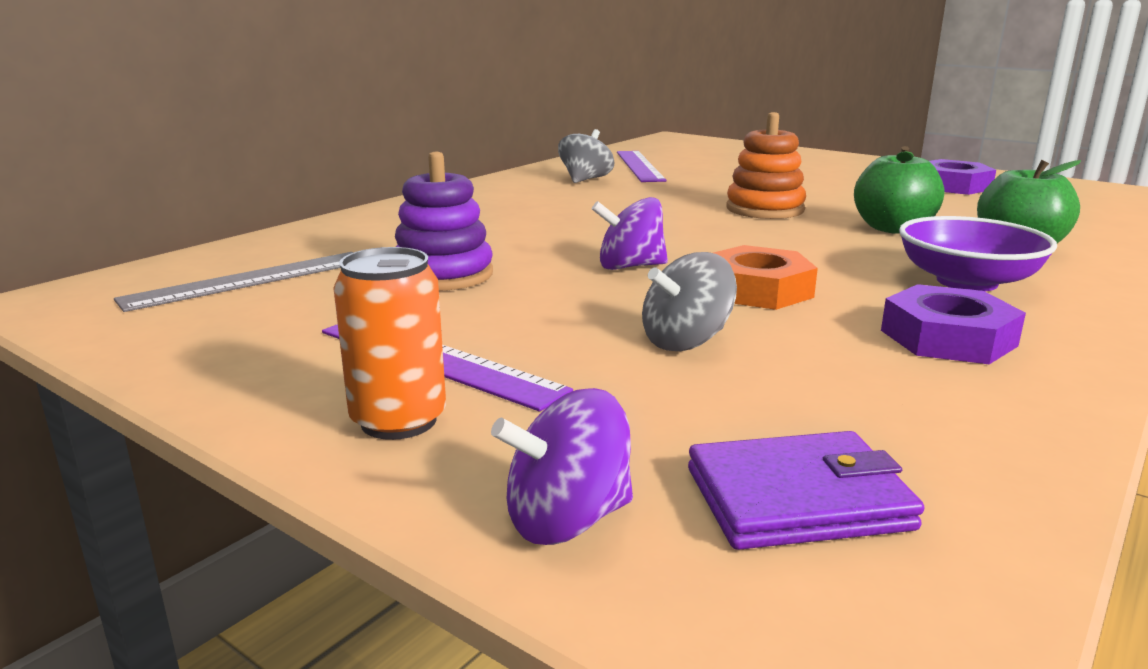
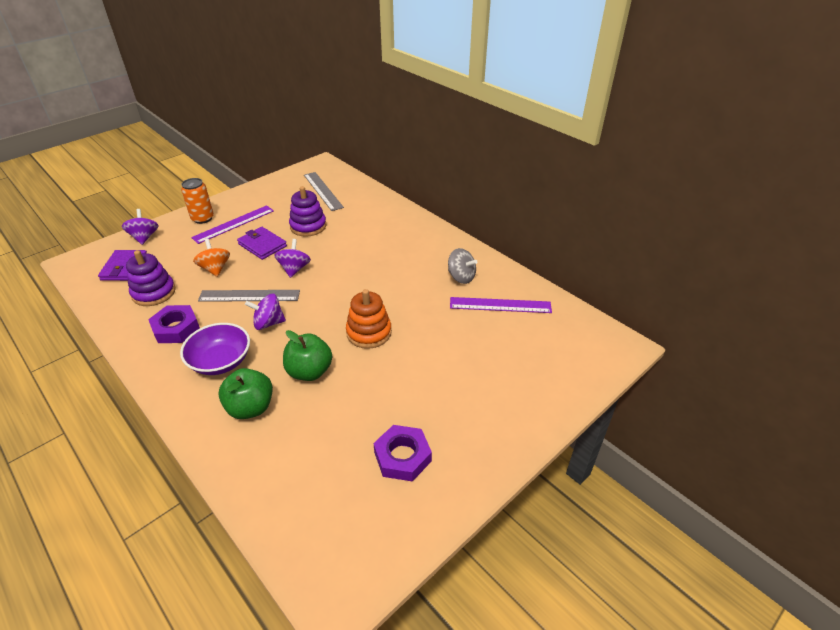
camera: 100 degrees right, 20 degrees up
grey spinning top [642,252,737,351] -> orange spinning top [193,239,230,277]
orange nut [714,245,818,310] -> grey ruler [198,290,300,302]
none -> purple stacking toy [126,250,176,306]
none -> purple wallet [237,227,287,260]
none -> purple spinning top [245,294,286,330]

